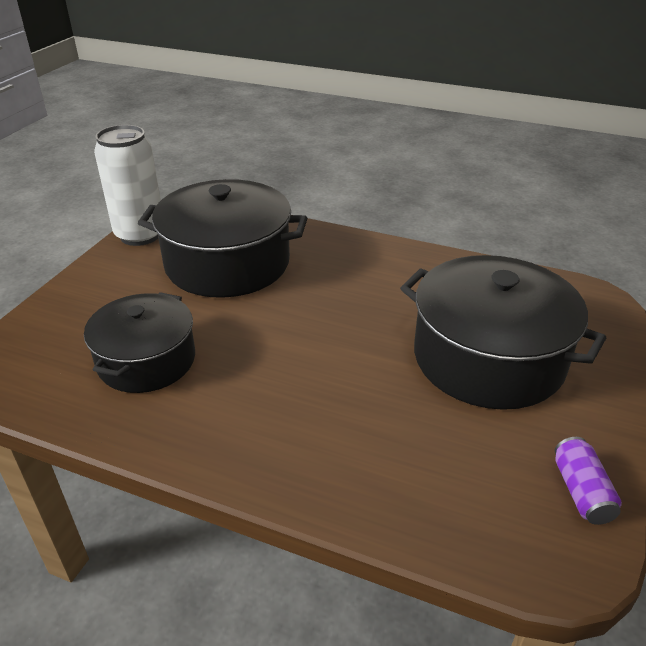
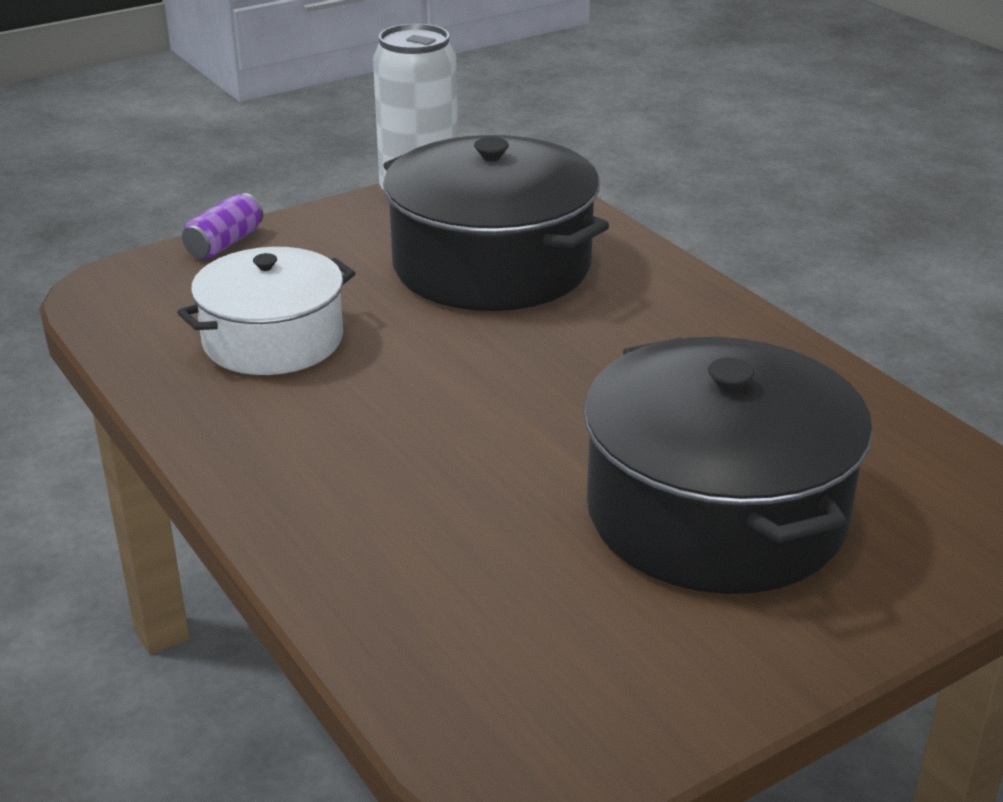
camera: 35 degrees right, 5 degrees down
black pot [84,292,195,393] -> white pot [177,247,355,375]
purple can [555,437,622,525] -> purple can moved to [182,193,263,259]

